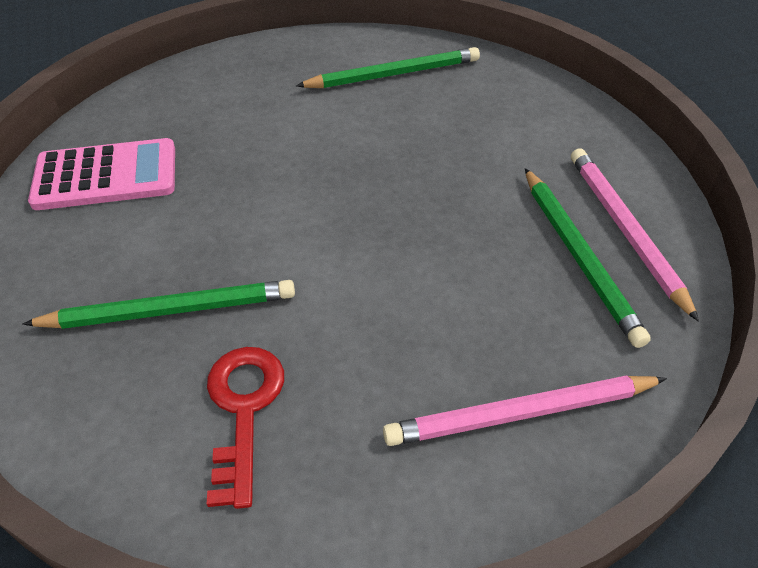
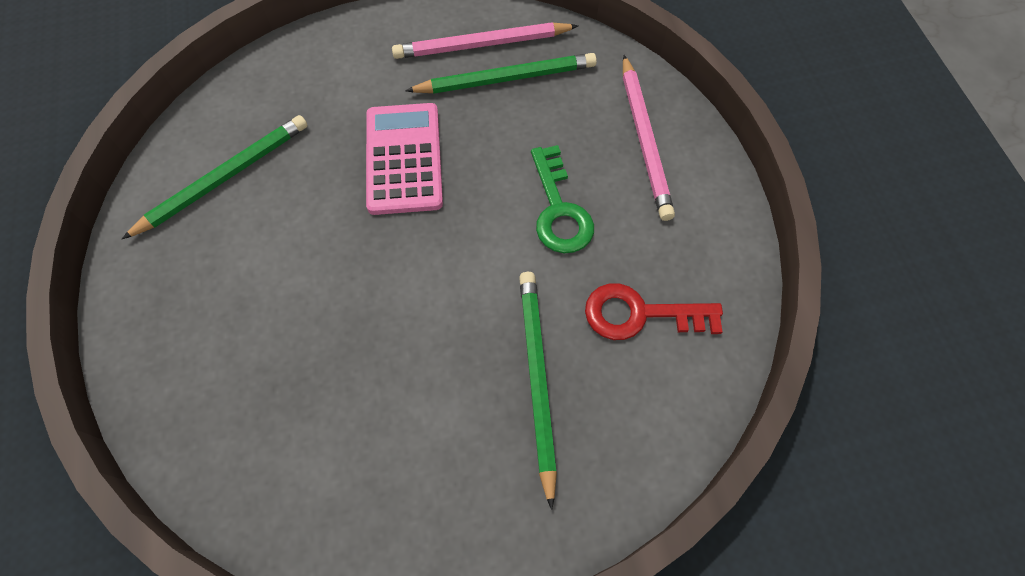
camera: 85 degrees left, 15 degrees up
pink calculator [28,138,175,210] -> pink calculator moved to [366,103,443,215]
green pencil [296,47,480,88] -> green pencil turned 60 degrees clockwise [122,115,308,239]
none -> green key [531,145,594,253]

